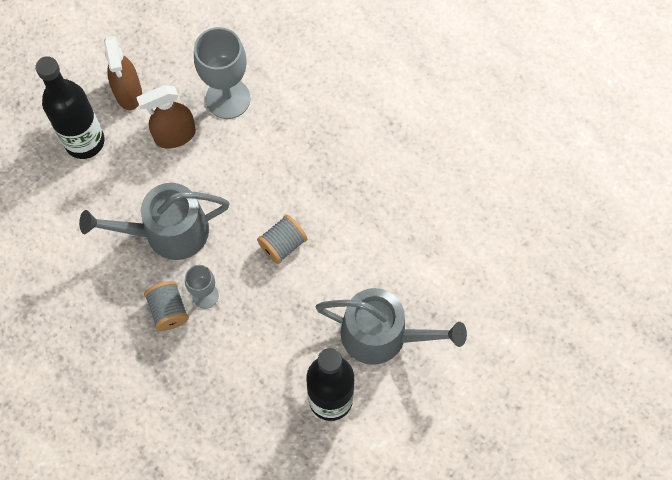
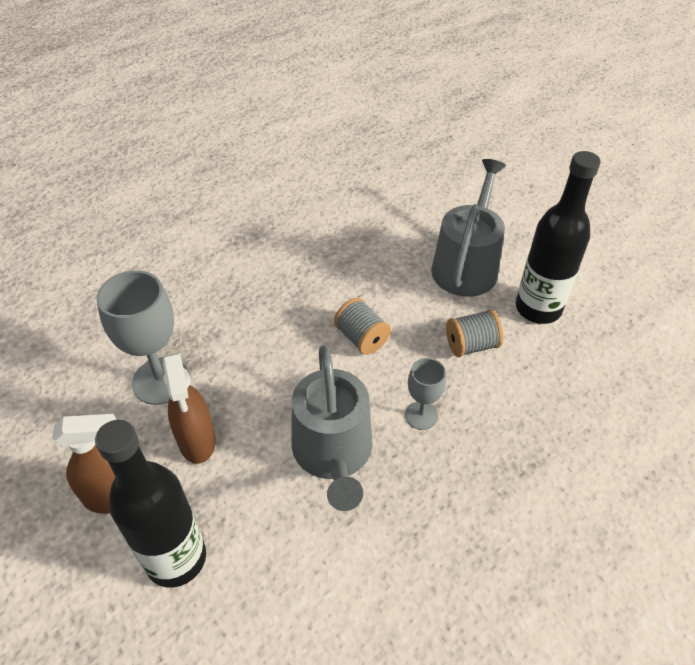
camera: 85 degrees left, 20 degrees down
grey spool [144,281,189,331] -> grey spool moved to [446,310,503,357]

